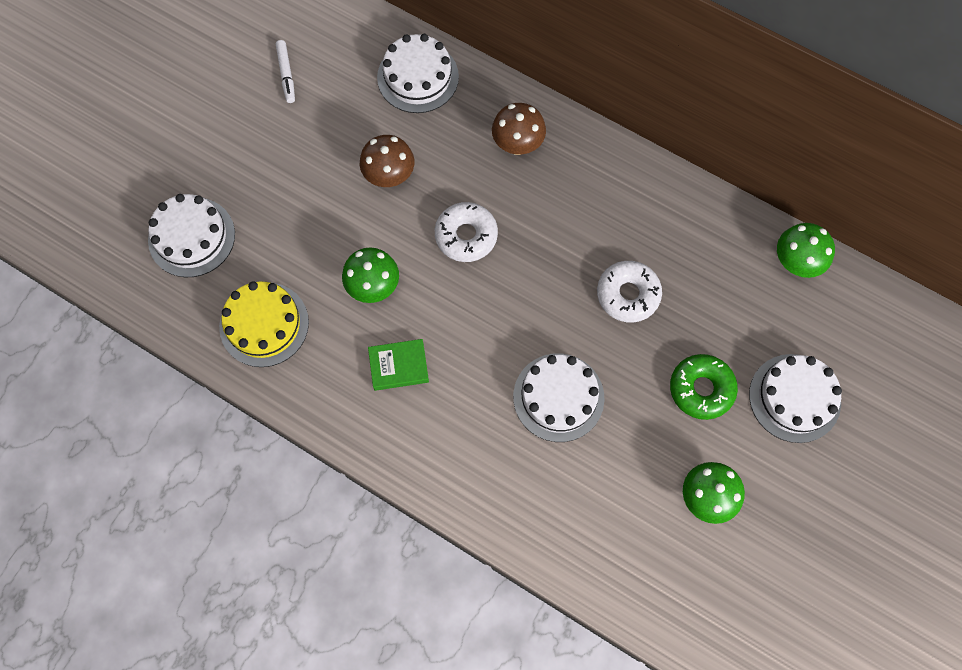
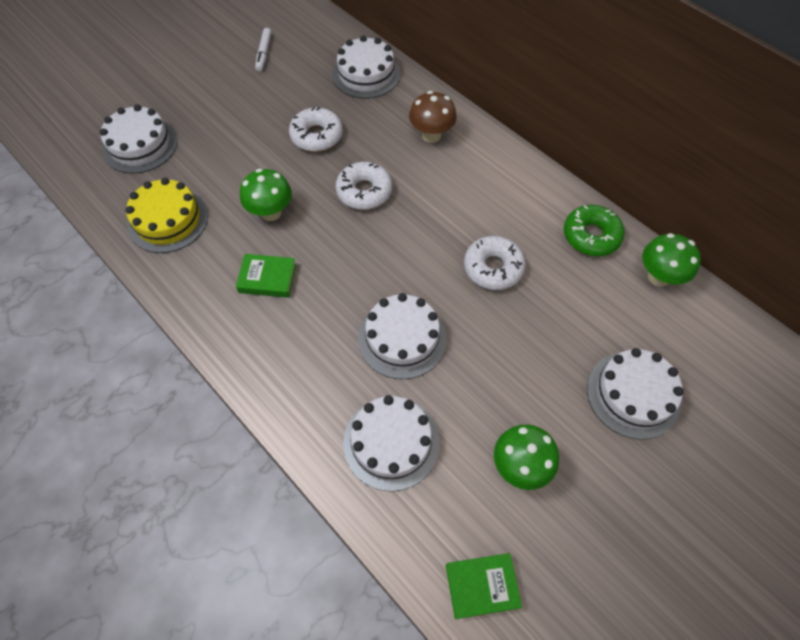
camera: 15 degrees right, 10 degrees down
brown mushroom [360,135,414,187] -> white donut [289,107,343,152]
green donut [670,354,738,420] -> green donut moved to [564,205,625,256]
none -> white cake [343,395,440,491]
none -> green book [446,553,522,619]

